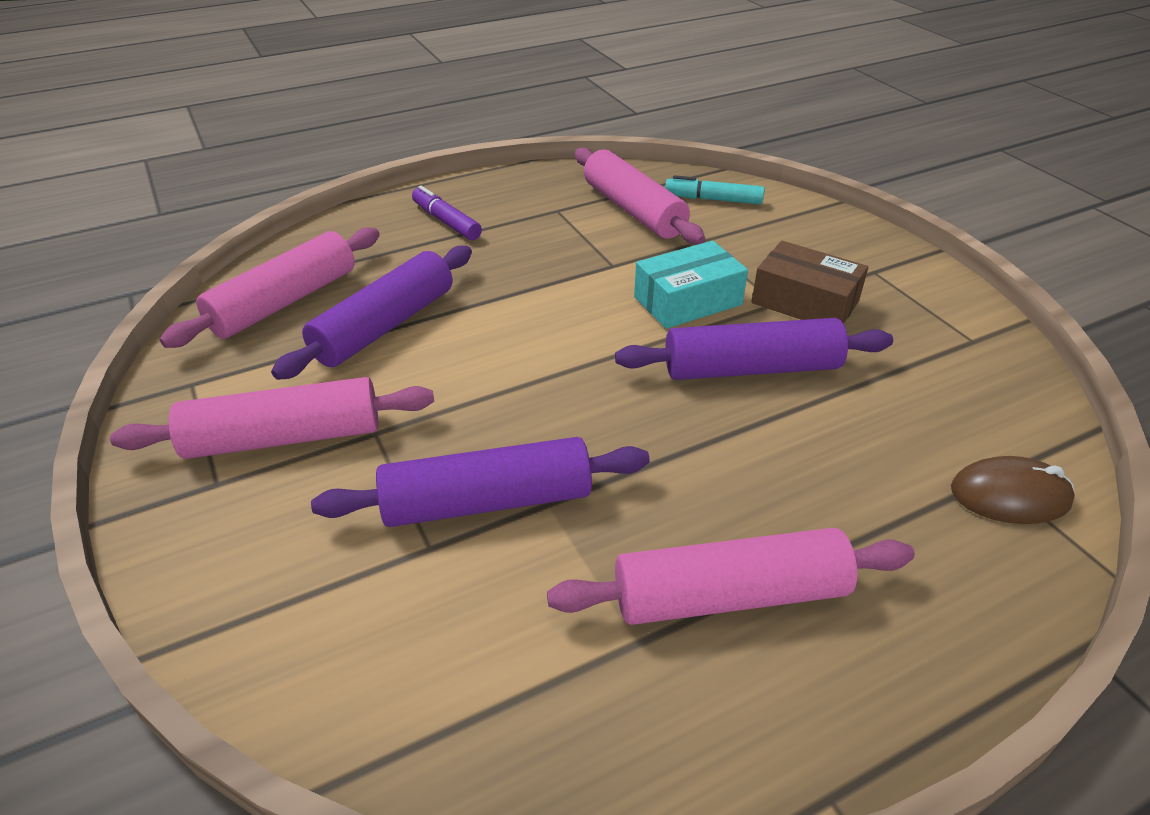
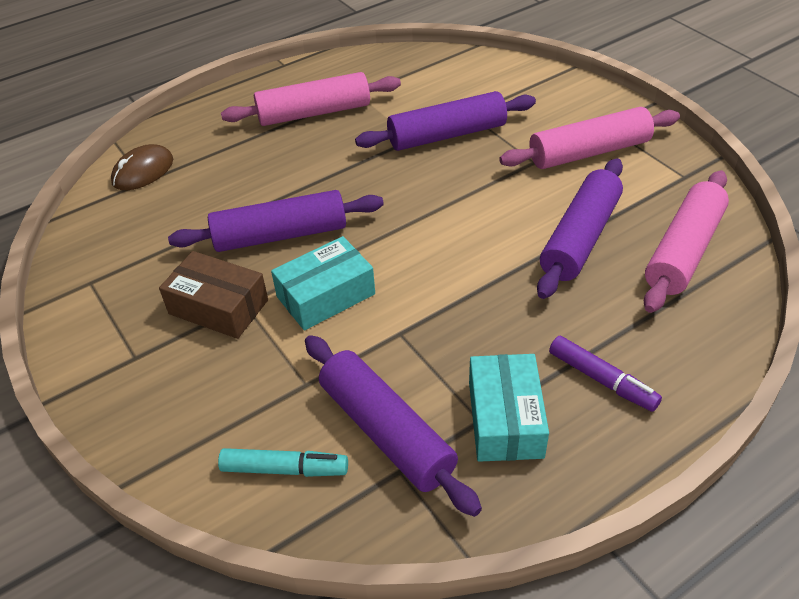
camera: 175 degrees right, 5 degrees up
pink rolling pin [575,148,705,244] -> purple rolling pin [305,335,482,517]
brown mouse [951,456,1075,524] -> brown mouse turned 45 degrees counterclockwise [111,144,173,190]
none -> turquoise box [469,354,549,462]

